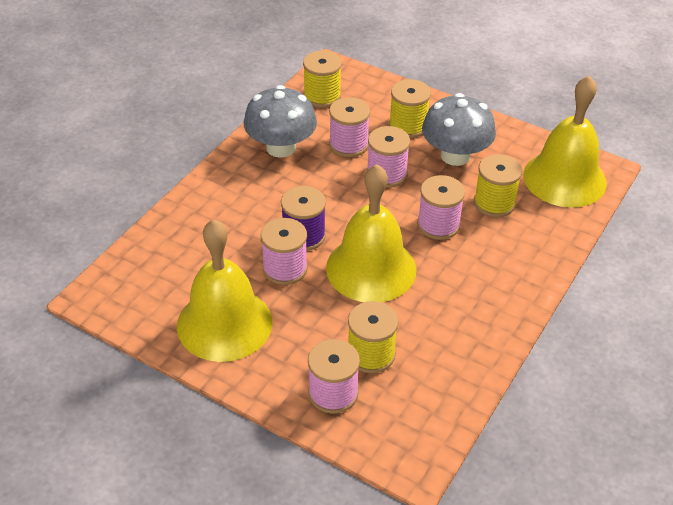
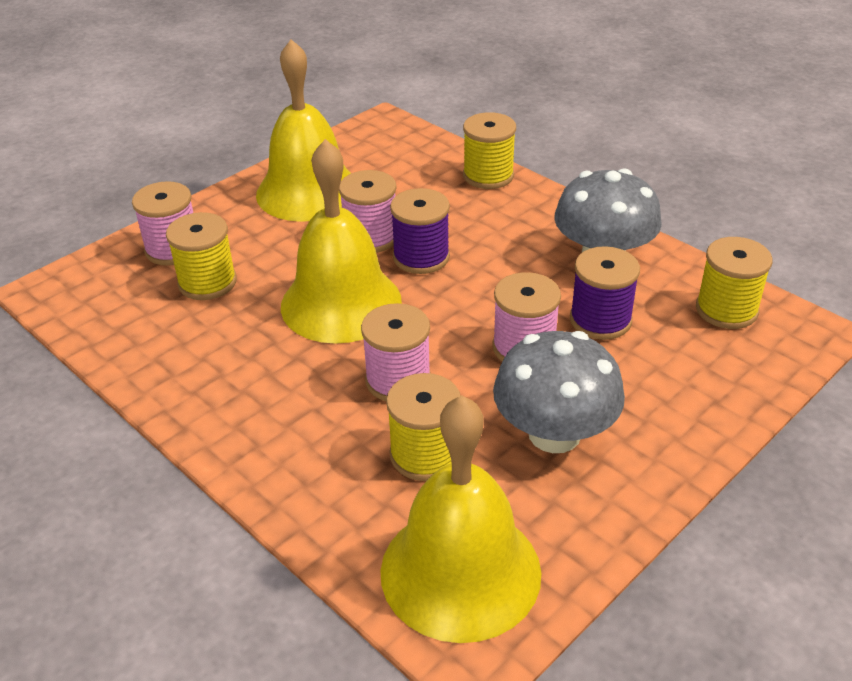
camera: 105 degrees right, 5 degrees down
pink spool [329,97,370,157] -> purple spool [570,246,640,340]
yellow spool [389,79,431,138] -> yellow spool moved to [463,112,516,189]

